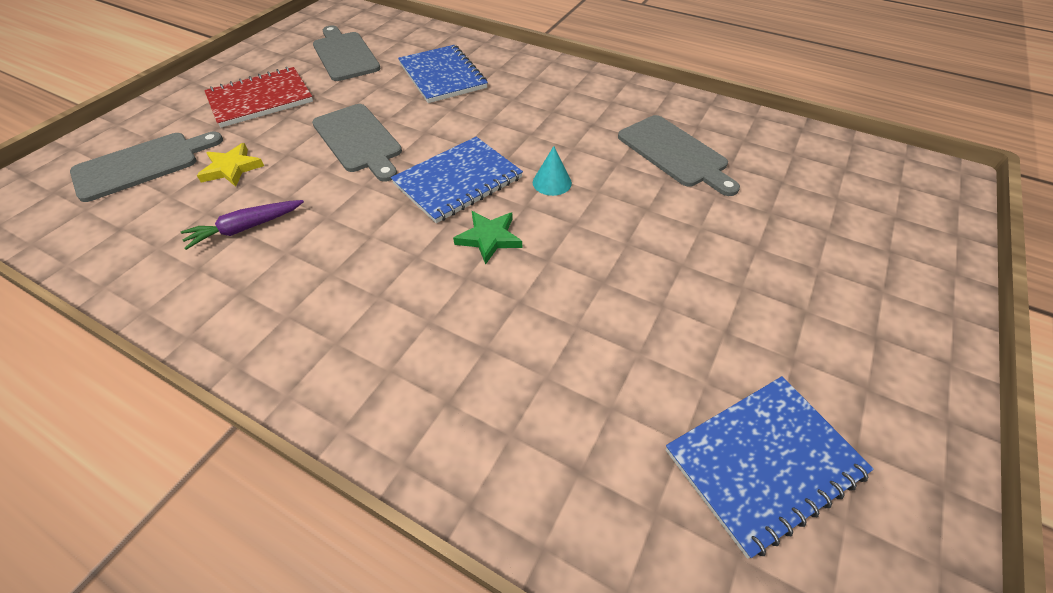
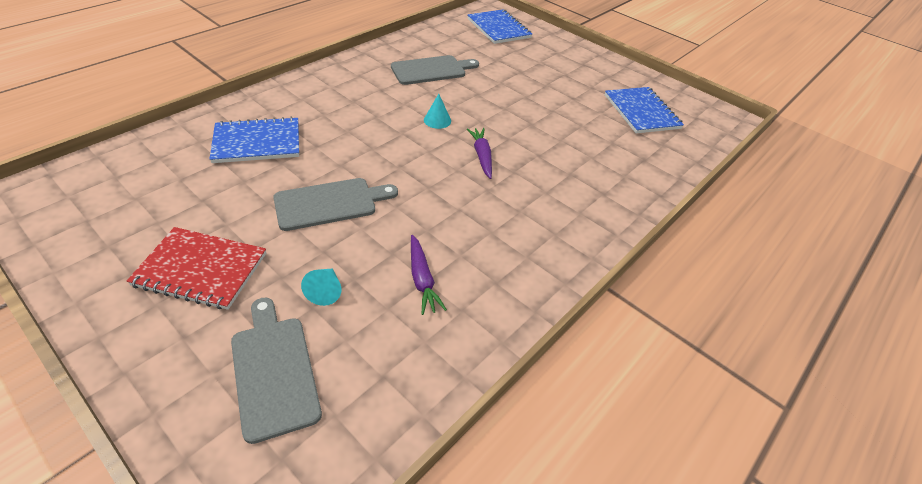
camera: 80 degrees left, 5 degrees down
yellow star [197,143,264,187] -> turquoise cone [301,269,341,306]
red notebook [204,67,313,128] -> red notebook turned 60 degrees counterclockwise [127,227,266,310]
grey cutting board [313,25,381,81] -> none
blue notebook [391,137,523,223] -> blue notebook moved to [468,9,532,44]
green star [453,211,522,265] -> purple carrot [467,128,492,179]

